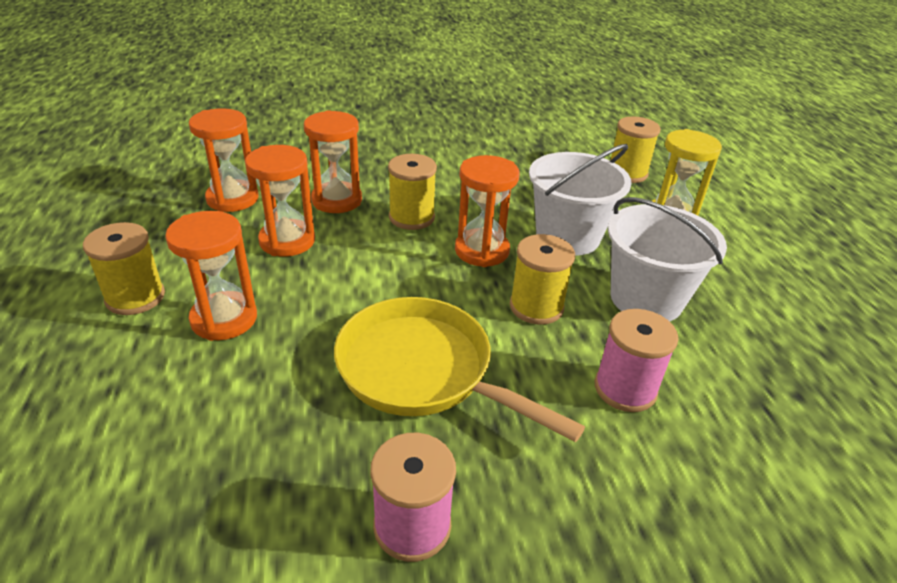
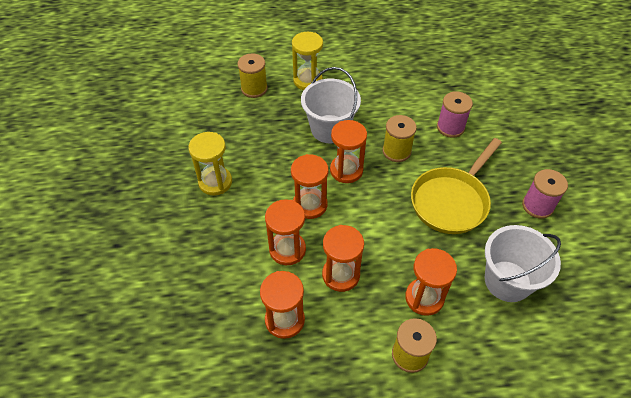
camera: 85 degrees left, 15 degrees up
yellow spool [388,154,437,230] -> orange hourglass [291,154,328,219]
white bucket [608,197,727,321] -> white bucket moved to [485,225,561,302]
none -> yellow hourglass [188,132,232,196]

